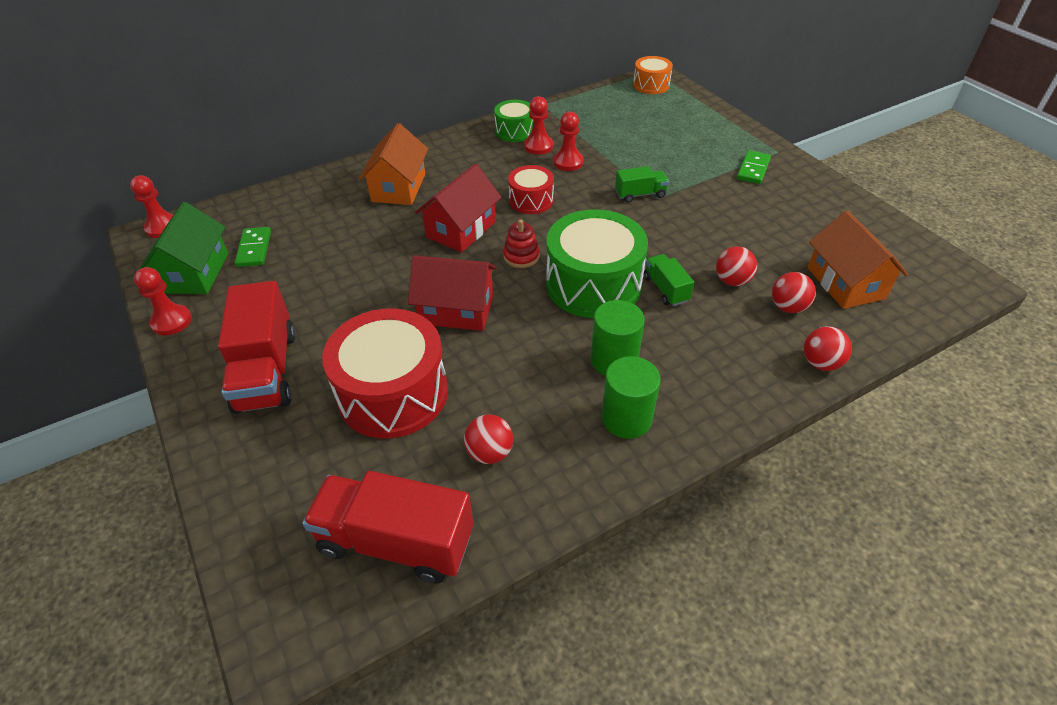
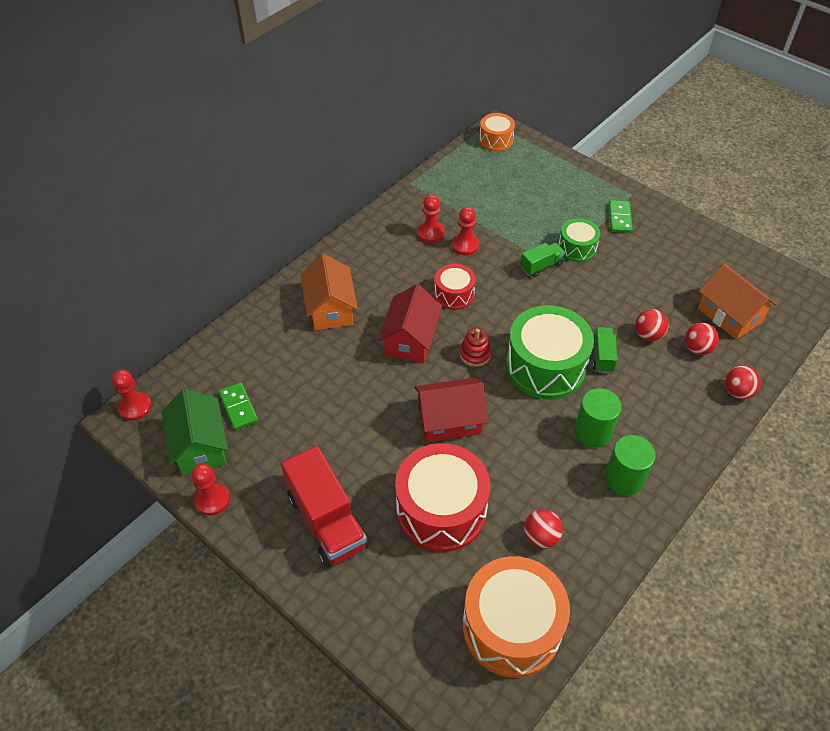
camera: 20 degrees left, 5 degrees up
red truck [302,471,474,584] -> orange drum [462,556,570,678]
green drum [494,100,533,142] -> green drum moved to [558,218,600,262]
green truck [644,254,694,306] -> green truck turned 45 degrees clockwise [593,327,618,373]

